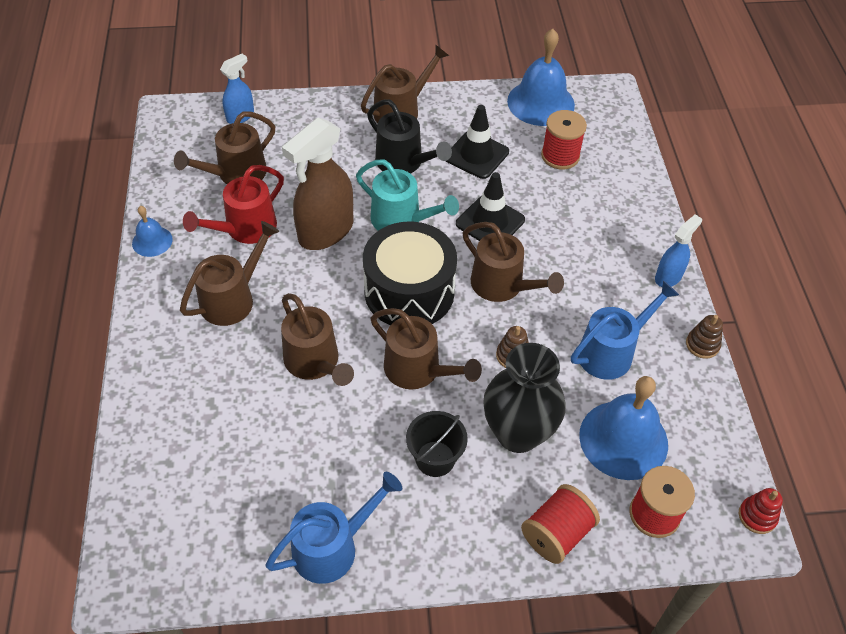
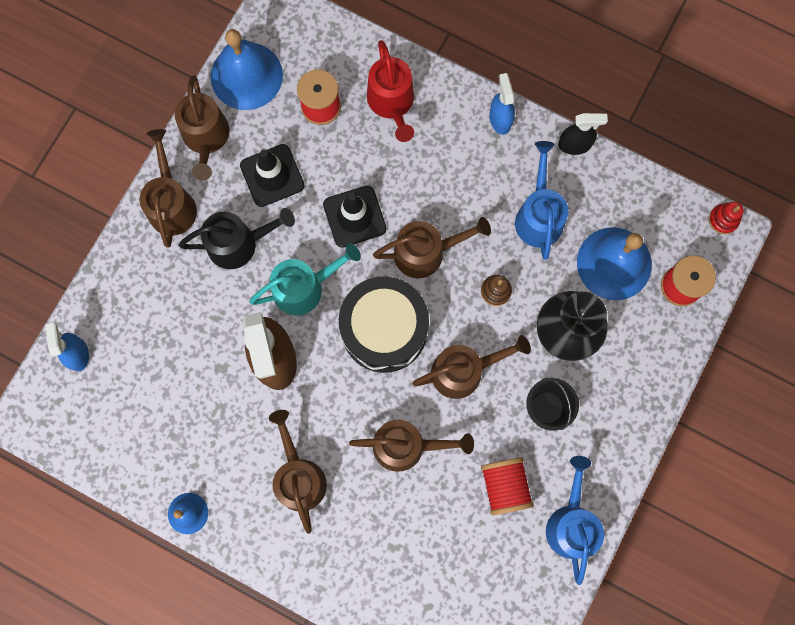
camera: 55 degrees left, 25 degrees up
brown watering can [174,111,275,184] -> brown watering can moved to [175,75,229,180]
red watering can [183,165,284,244] -> red watering can moved to [367,40,414,142]
red spool [521,484,600,564] -> red spool moved to [481,457,534,515]
brown stacking toy [686,315,723,359] -> black spray bottle [558,113,608,155]

